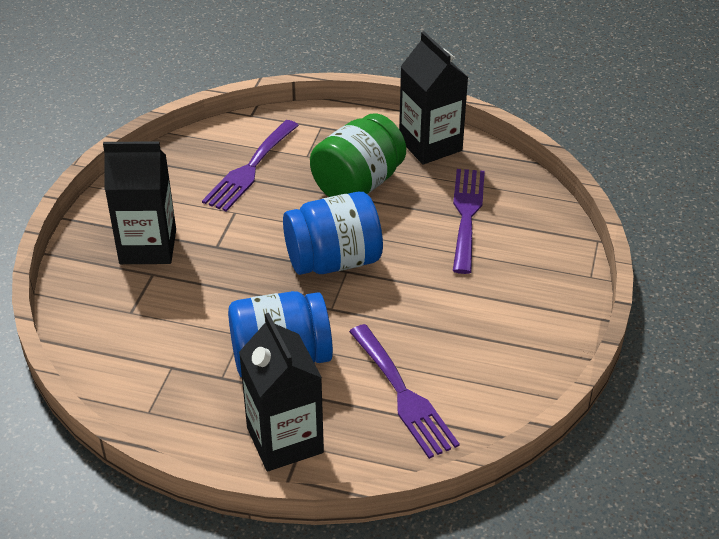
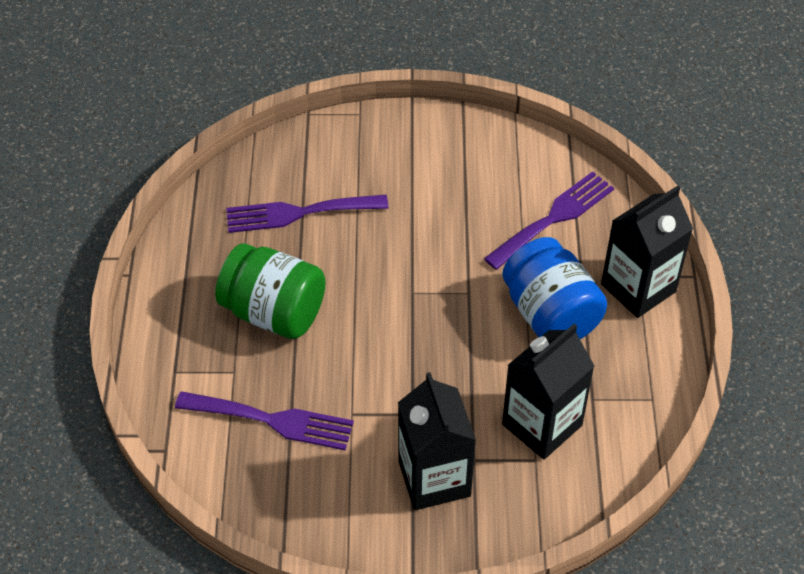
camera: 105 degrees left, 10 degrees up
blue jar [283,192,383,275] -> none
black carton [399,31,469,164] -> black carton moved to [502,324,594,460]

